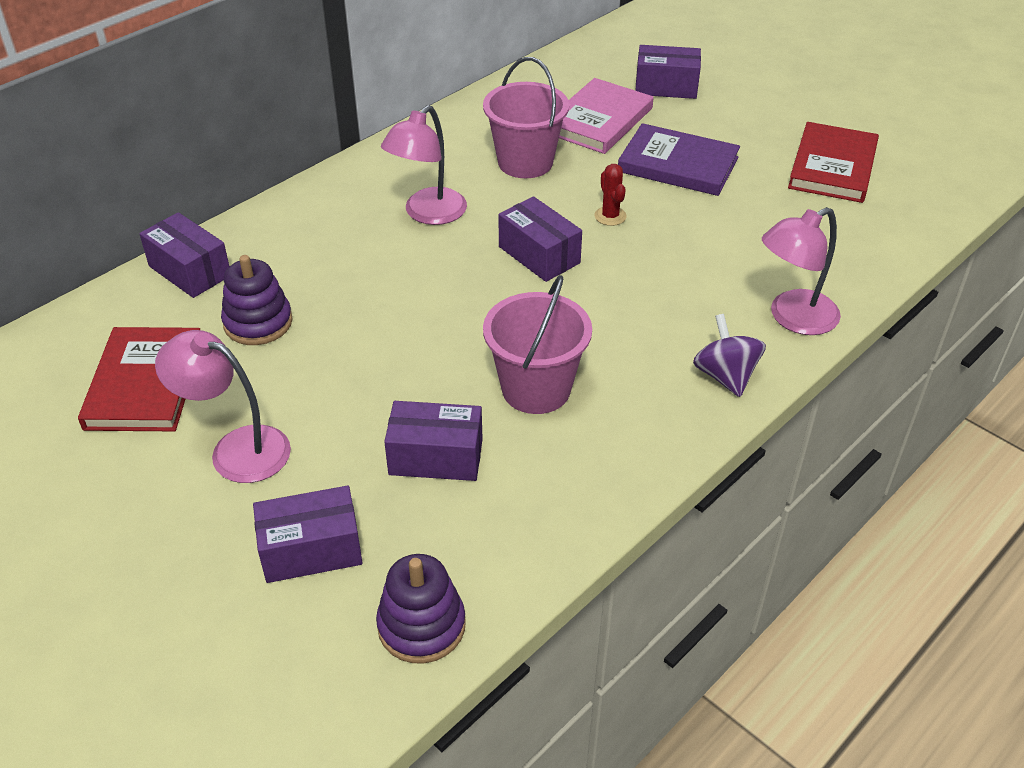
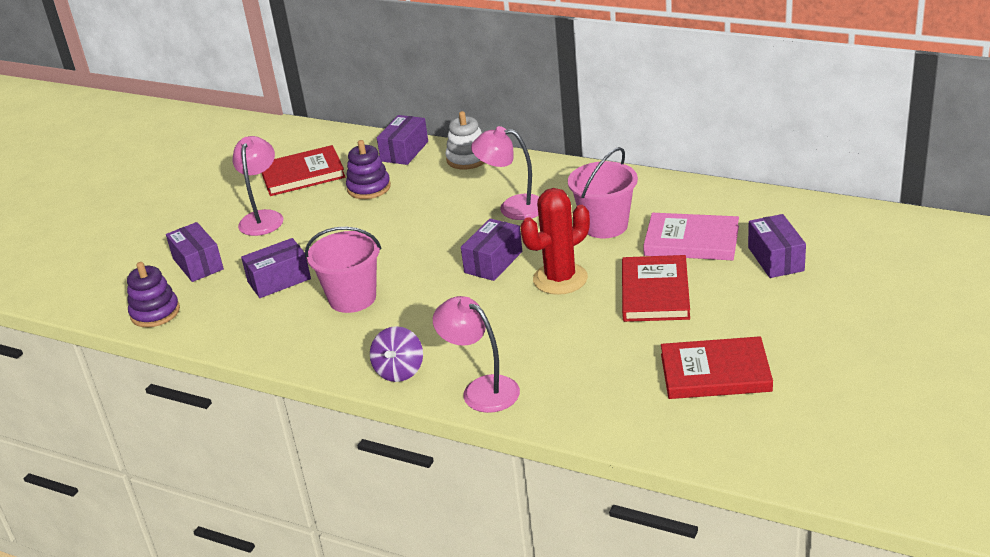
camera: 75 degrees right, 10 degrees down
purple box [384,401,483,481] -> purple box turned 75 degrees clockwise [241,238,311,298]
red cactus [595,164,627,226] -> red cactus [520,188,590,295], size x2.09
purple book [618,123,740,196] -> red book [622,255,690,322]
purple spinning top [693,314,766,397] -> purple spinning top turned 135 degrees clockwise [370,326,423,382]
none -> white stacking toy [445,111,485,169]

